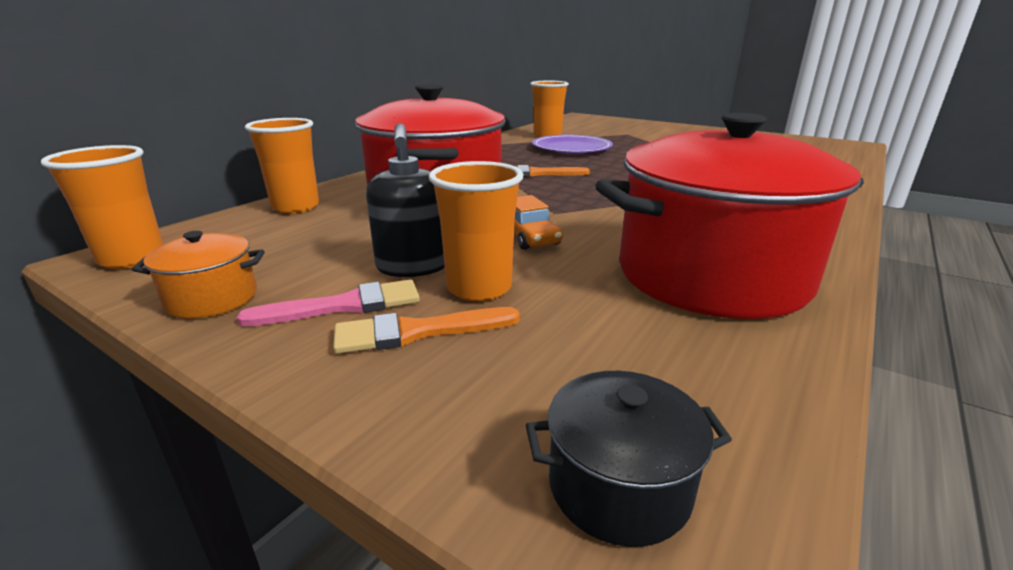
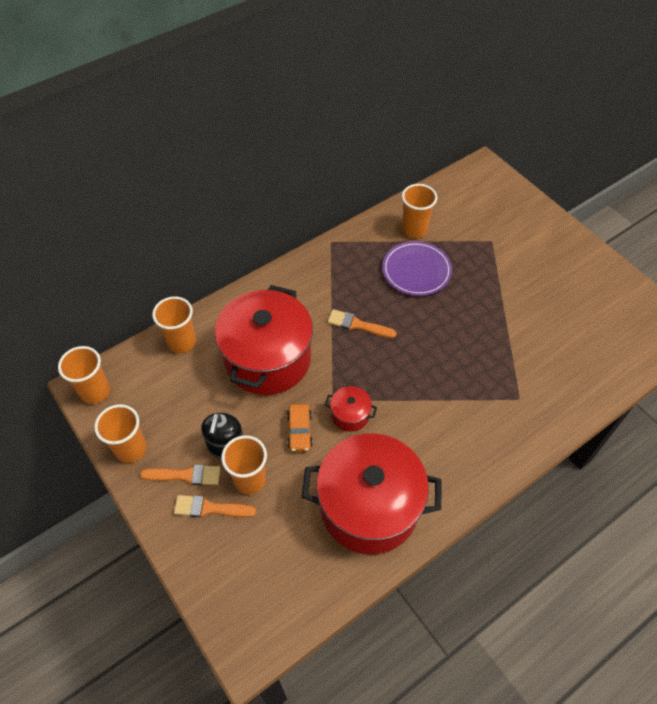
camera: 20 degrees right, 30 degrees up
orange pot [132,231,265,319] -> orange cup [94,404,147,463]
pink brush [237,279,420,326] -> orange brush [140,465,220,485]
black pot [526,371,732,547] -> none
none -> red pot [325,386,377,432]

